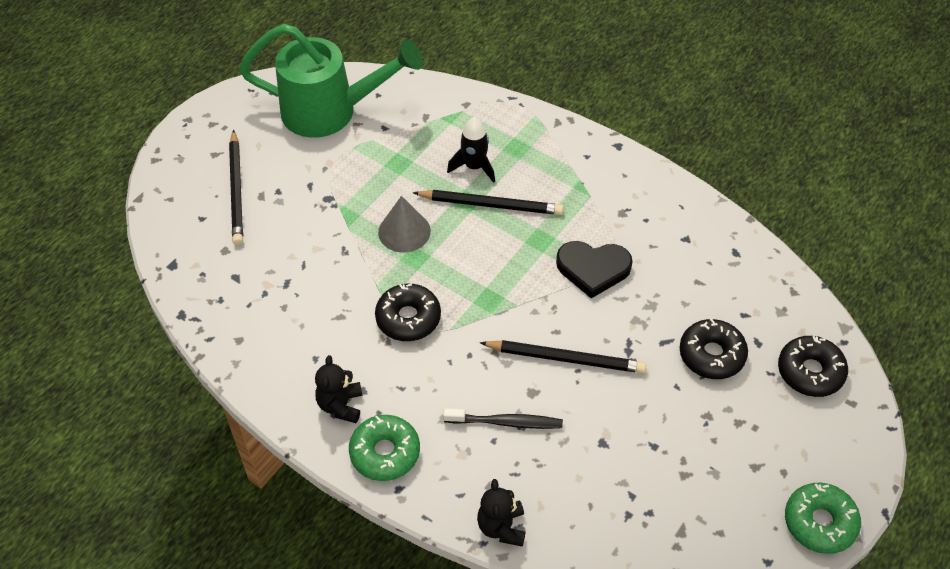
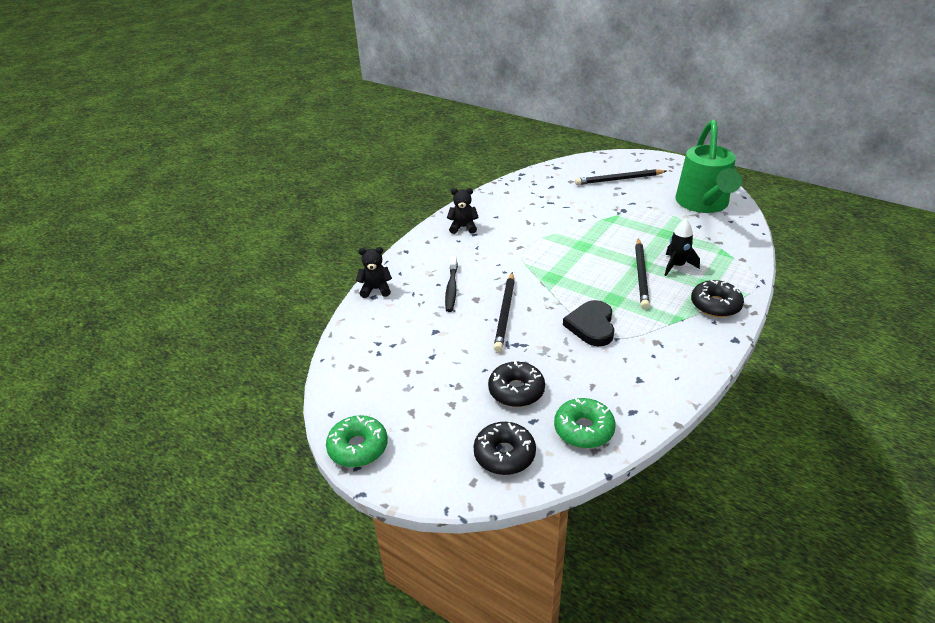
camera: 90 degrees right, 15 degrees down
green donut [349,415,420,481] -> green donut moved to [554,398,616,448]
black donut [375,283,441,341] -> black donut moved to [691,280,744,317]
grey cone [378,196,431,253] -> none

